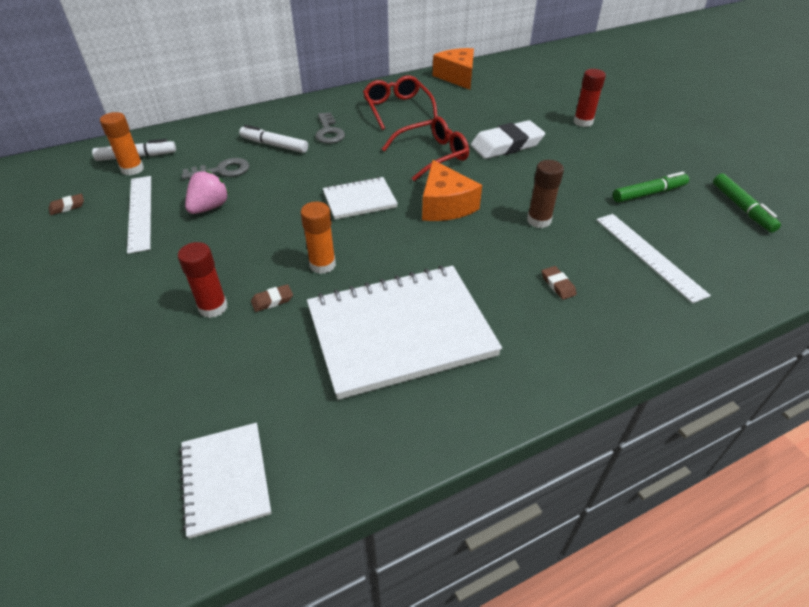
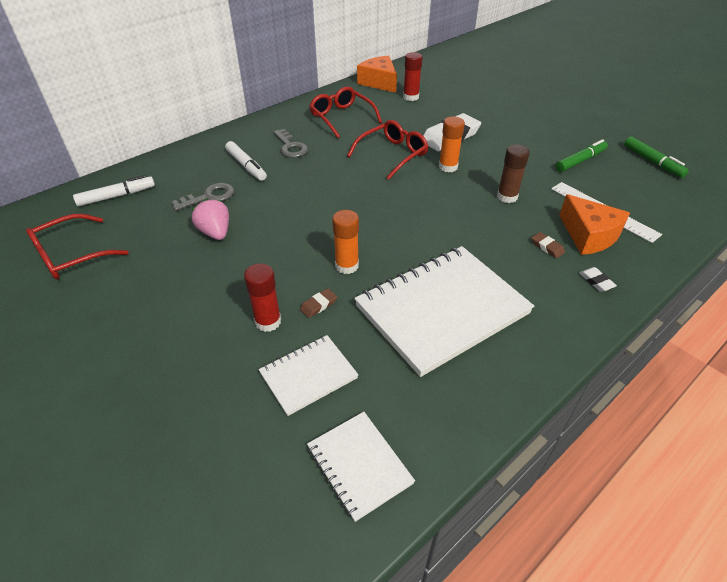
camera: 15 degrees left, 0 degrees up
brown eraser [49,194,84,215] -> red glasses [26,214,128,279]
orange glue stick [100,112,144,176] -> orange glue stick moved to [439,116,465,172]
white ruler [127,176,151,254] -> none
pink strawberry [185,170,229,214] -> pink strawberry turned 45 degrees counterclockwise [192,199,229,240]
white marker [239,125,308,153] -> white marker turned 135 degrees counterclockwise [225,141,267,181]
white notebook [323,177,398,219] -> white notebook moved to [258,335,358,416]
orange cheese [422,160,482,221] -> orange cheese moved to [559,194,630,255]
red glue stick [573,69,606,127] -> red glue stick moved to [403,52,423,101]
none -> white eraser [579,267,617,292]

